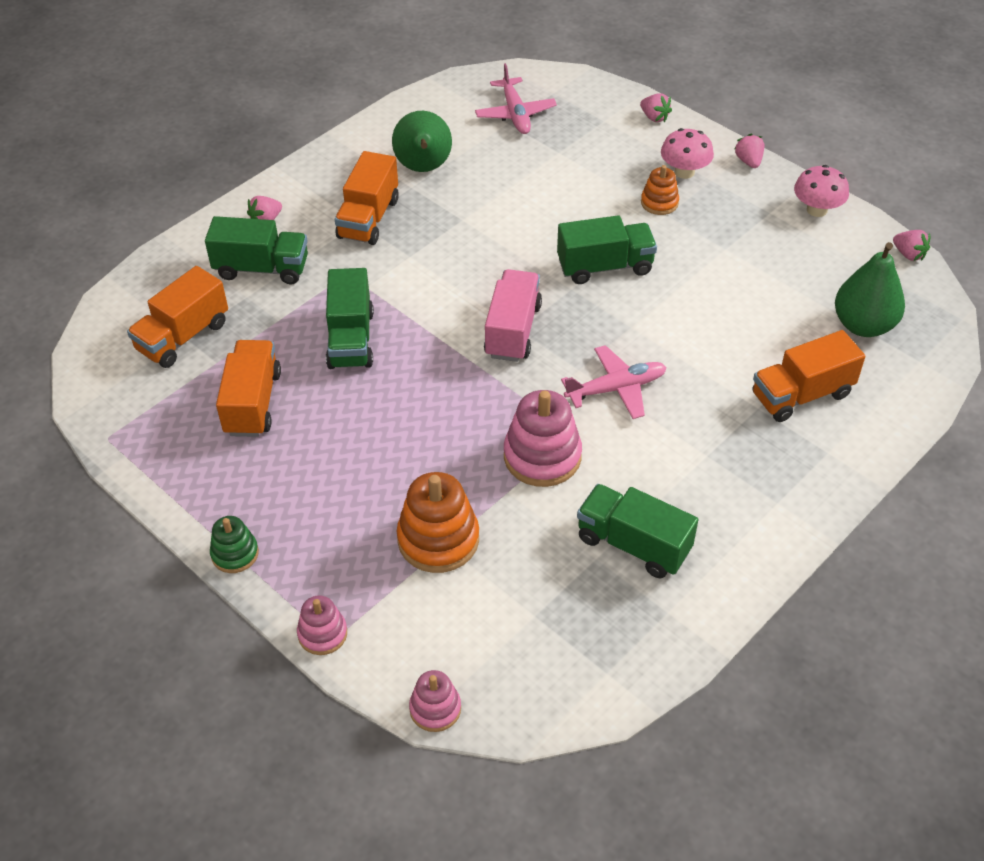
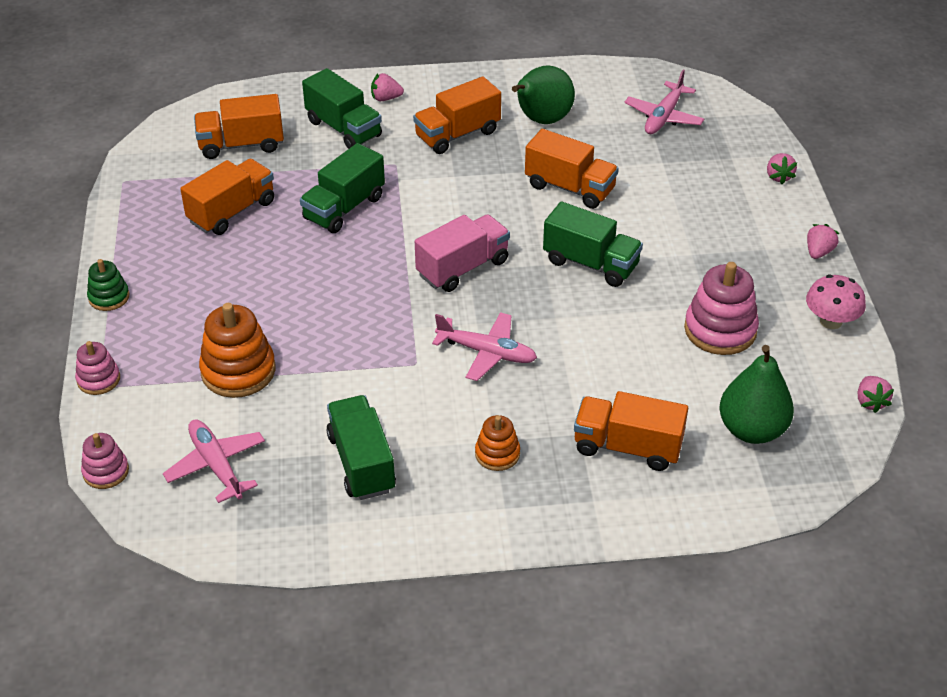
camera: 40 degrees right, 5 degrees down
pink stacking toy [504,390,582,487] -> pink stacking toy moved to [684,262,759,355]
orange stacking toy [641,165,679,215] -> orange stacking toy moved to [475,415,520,471]
pink mushroom [661,128,714,179] -> none
none -> pink plane [163,419,265,503]
none -> orange truck [525,129,619,209]

